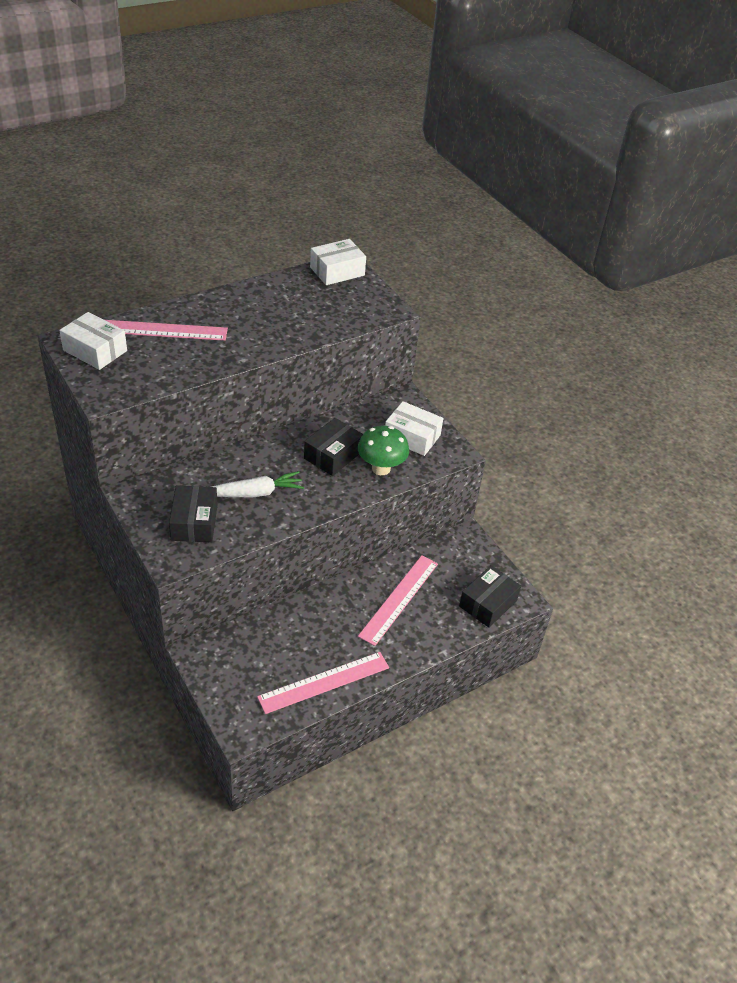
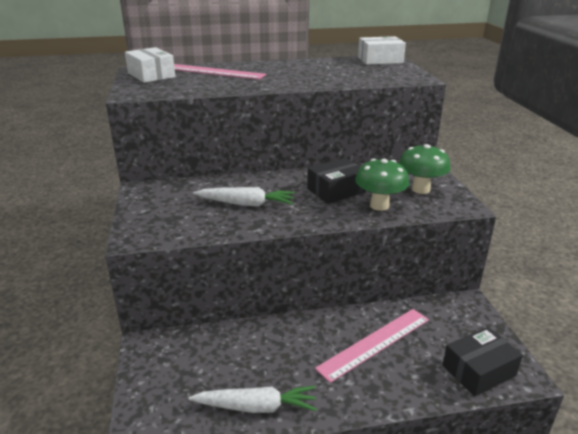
camera: 25 degrees right, 15 degrees down
black box [169,485,217,542] -> none
pink ruler [257,652,389,714] -> white carrot [189,386,317,413]
white box [385,401,443,456] -> green mushroom [399,144,451,194]

